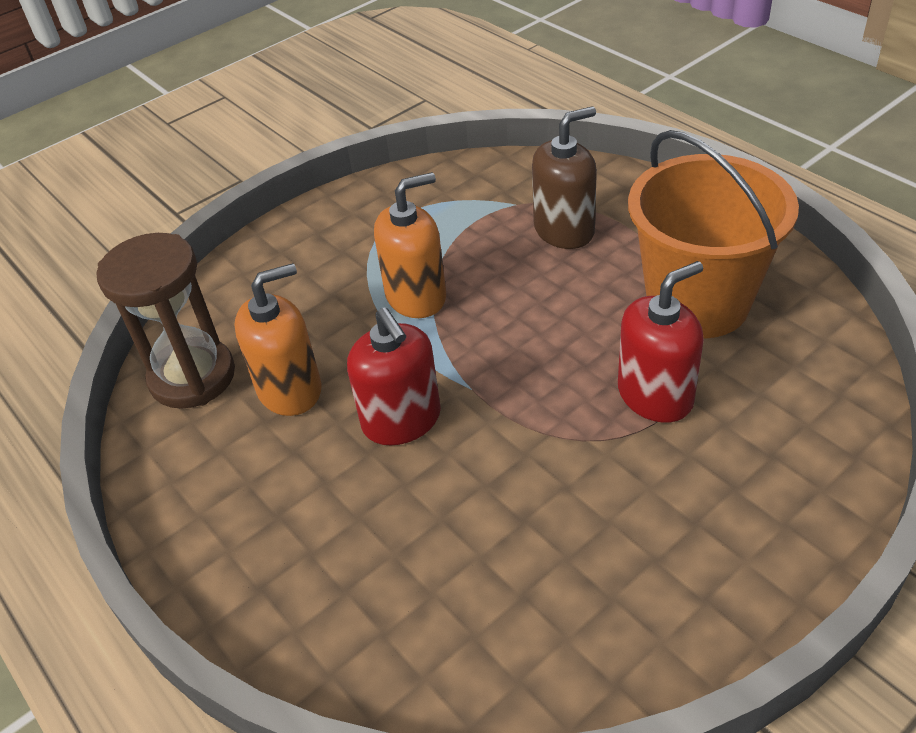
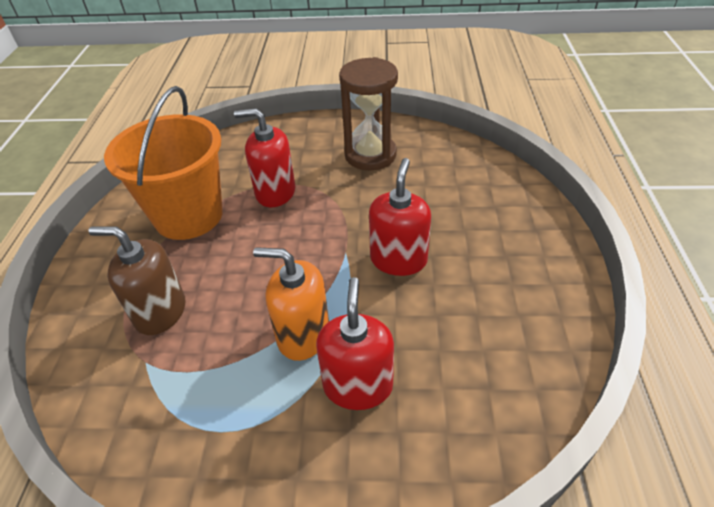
camera: 140 degrees left, 0 degrees up
brown hourglass [96,233,235,409] -> brown hourglass moved to [339,57,398,170]
orange soap dispenser [234,263,322,416] -> none
none -> red soap dispenser [316,277,394,410]

